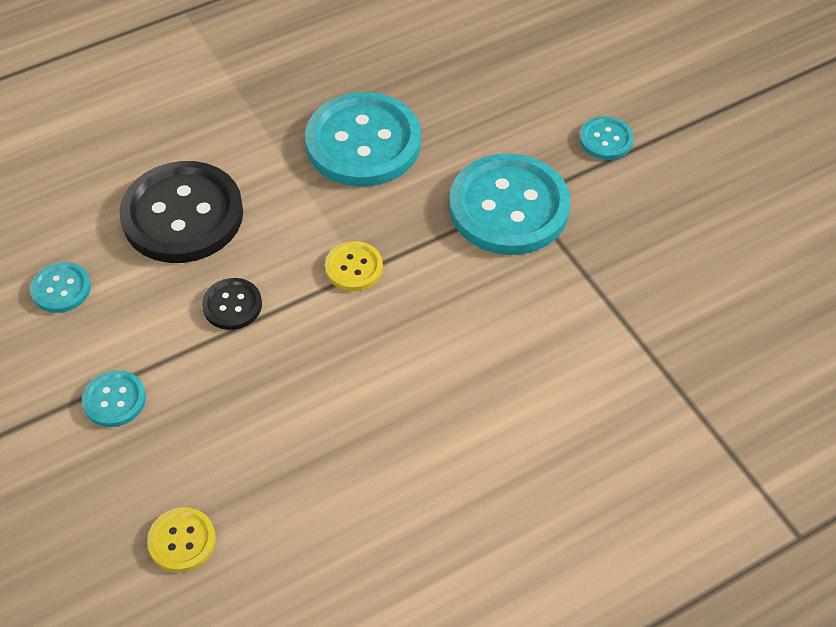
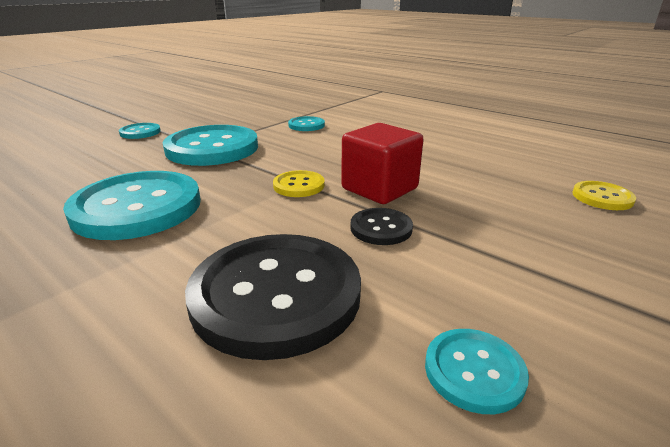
camera: 110 degrees left, 25 degrees down
turquoise button [82,370,146,427] -> turquoise button moved to [288,116,325,131]
none -> red cube [341,123,424,204]

